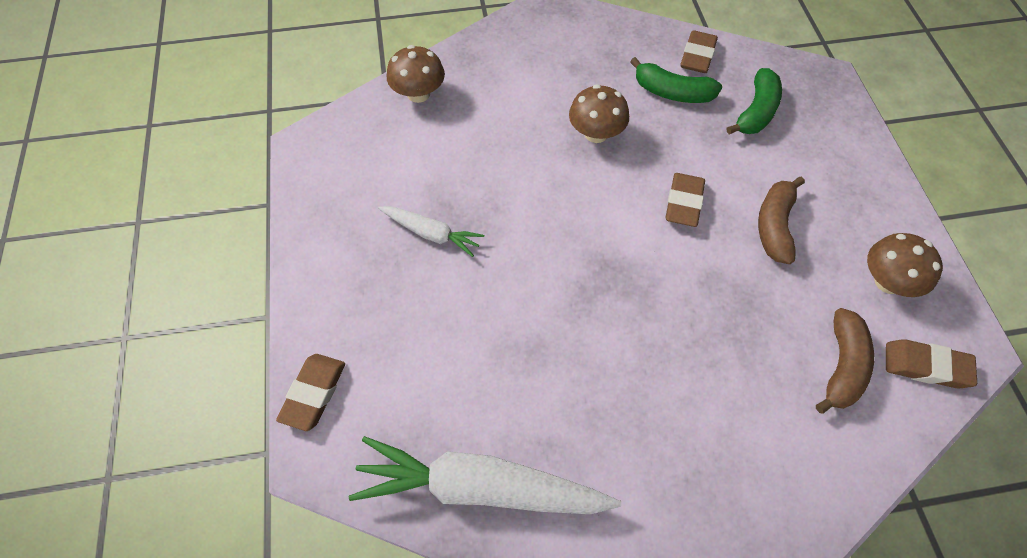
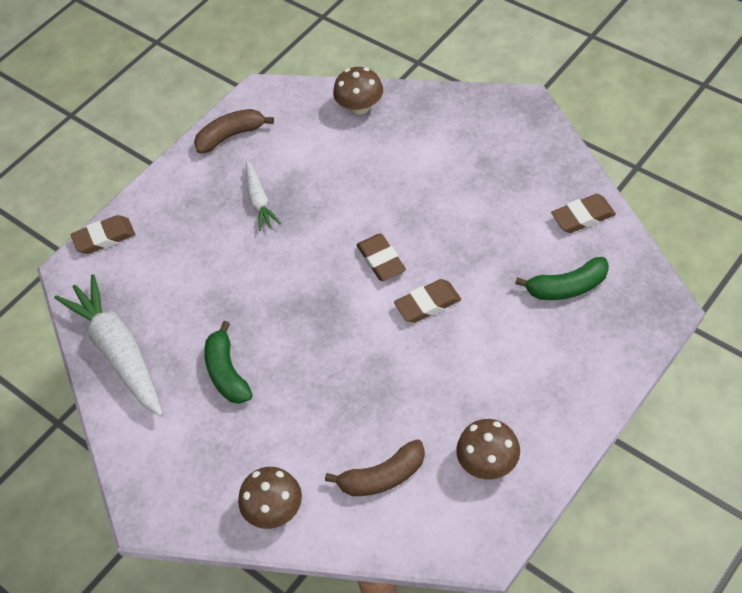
camera: 55 degrees right, 5 degrees down
brown mushroom [569,85,629,143] -> brown mushroom moved to [238,467,302,529]
green banana [630,57,722,103] -> green banana moved to [204,321,252,404]
brown banana [758,177,805,264] -> brown banana moved to [194,109,274,153]
brown eraser [886,339,977,388] -> brown eraser moved to [357,233,406,281]

